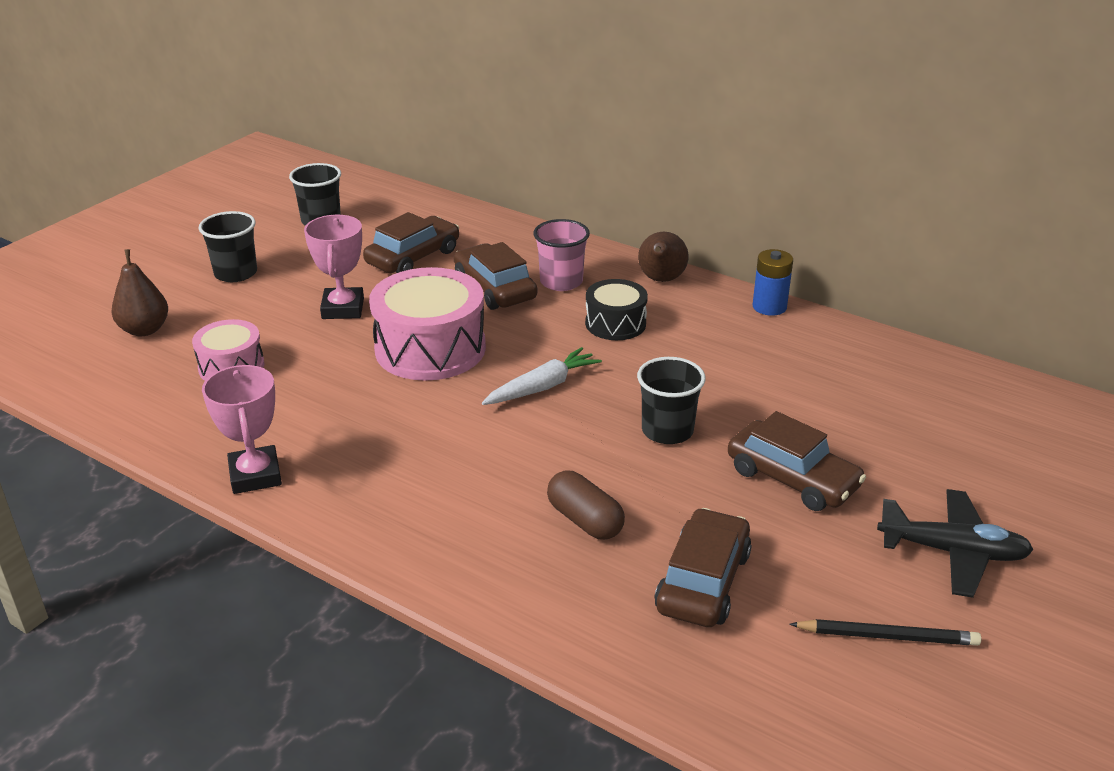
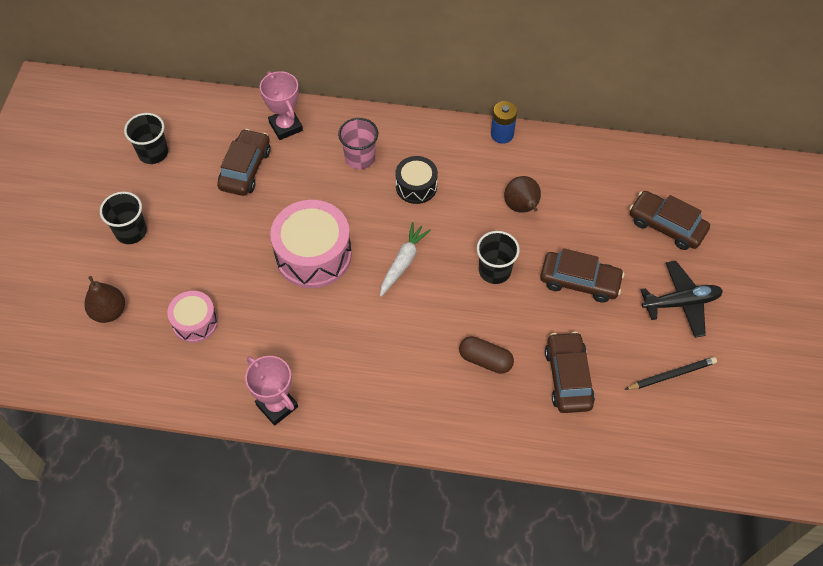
camera: 25 degrees left, 25 degrees up
pink trophy [304,215,364,319] -> pink trophy moved to [260,71,303,140]
brown car [454,242,537,310] -> brown car moved to [629,191,710,250]
brown pear [638,232,689,282] -> brown pear moved to [504,176,541,213]

